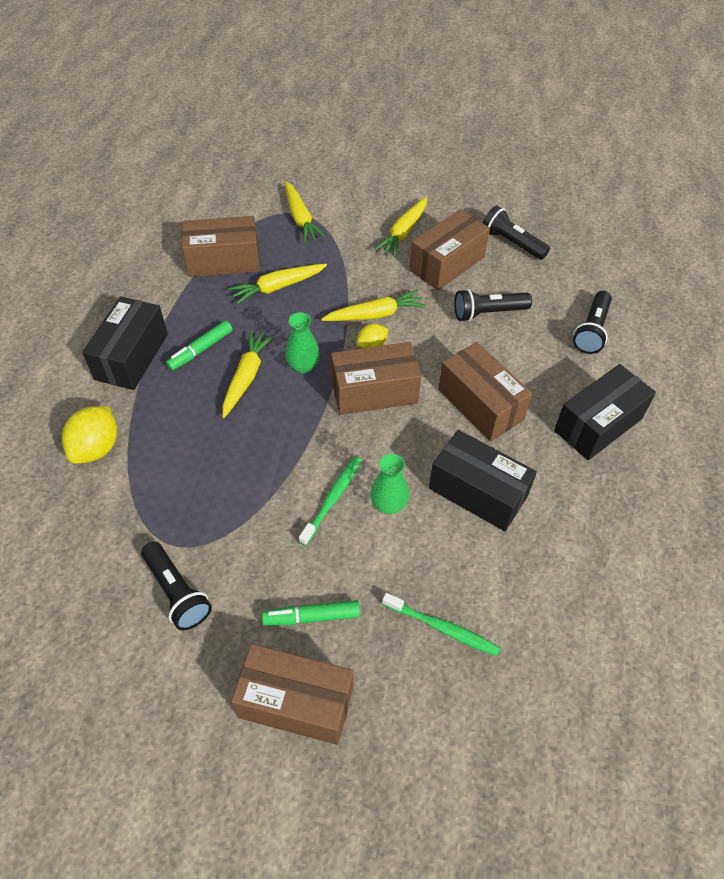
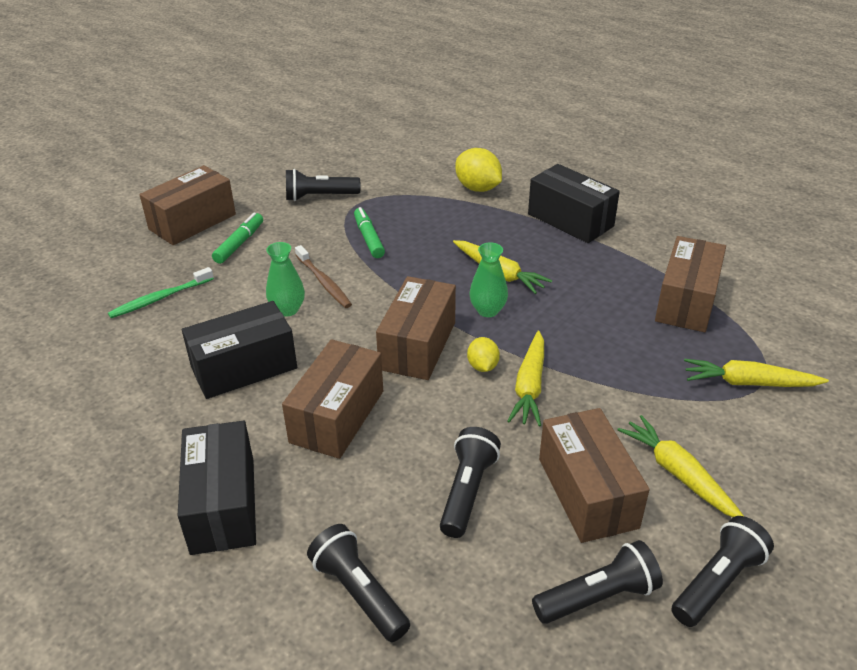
camera: 120 degrees right, 15 degrees down
green marker [166,321,232,371] -> green marker moved to [354,207,385,258]
yellow carrot [228,264,327,304] -> none
green toothbrush [299,456,362,546] -> brown toothbrush [295,245,352,308]
brown box [438,342,533,441] -> brown box turned 60 degrees counterclockwise [282,339,383,459]
none -> black flashlight [671,516,774,627]

